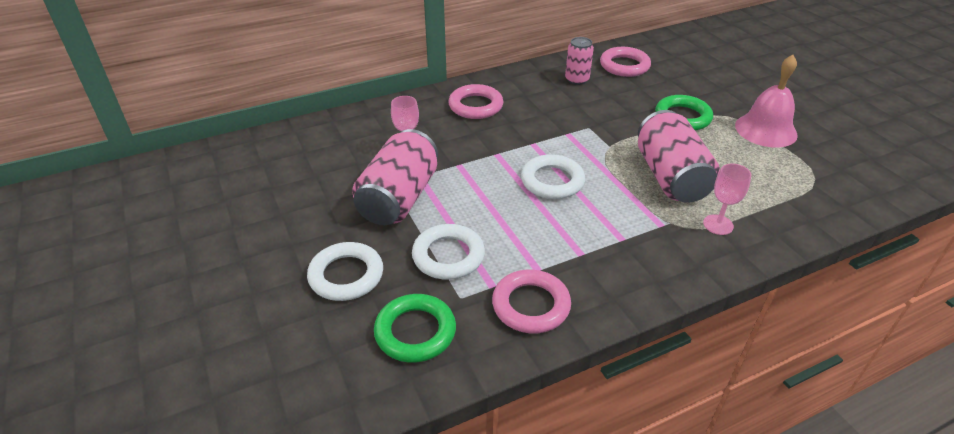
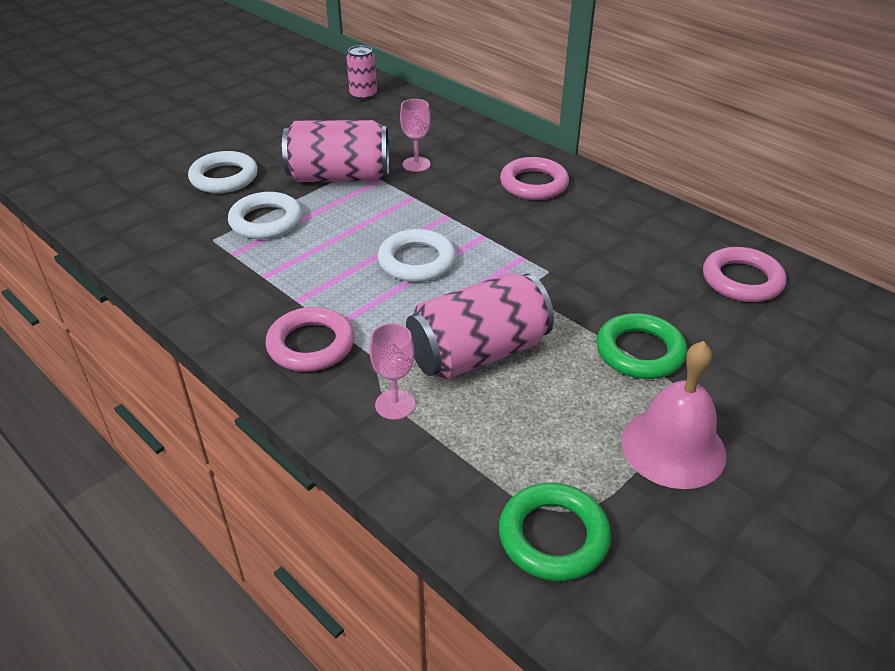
camera: 70 degrees right, 0 degrees up
green ring [374,294,456,363] -> green ring moved to [499,483,611,581]
pink ring [492,270,571,333] -> pink ring moved to [266,307,355,372]
pink can [565,37,594,85] -> pink can moved to [347,45,377,100]

